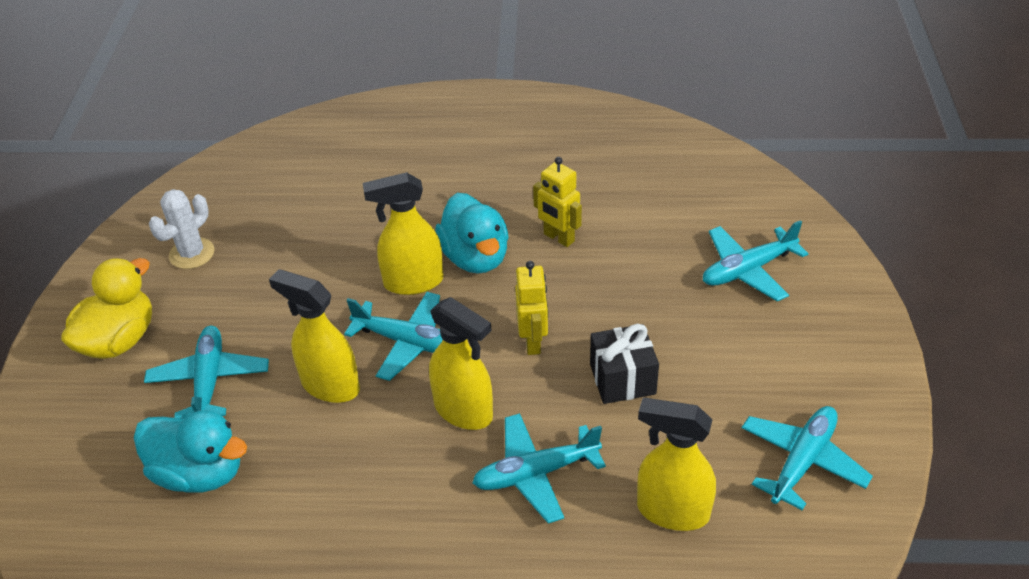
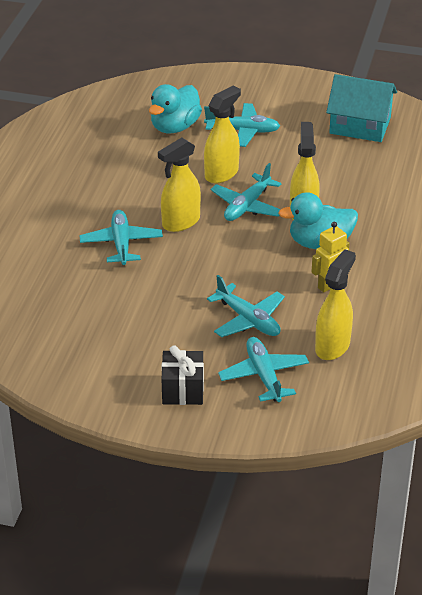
camera: 100 degrees right, 5 degrees down
yellow duck [61,258,152,359] -> none
white cactus [149,189,215,269] -> turquoise house [326,74,397,142]
yellow robot [515,261,548,355] -> none
black gift [590,324,659,404] -> black gift moved to [161,345,204,405]
yellow spray bottle [637,398,716,531] -> yellow spray bottle moved to [315,249,356,360]
turquoise plane [742,406,873,510] -> turquoise plane moved to [207,275,285,337]

